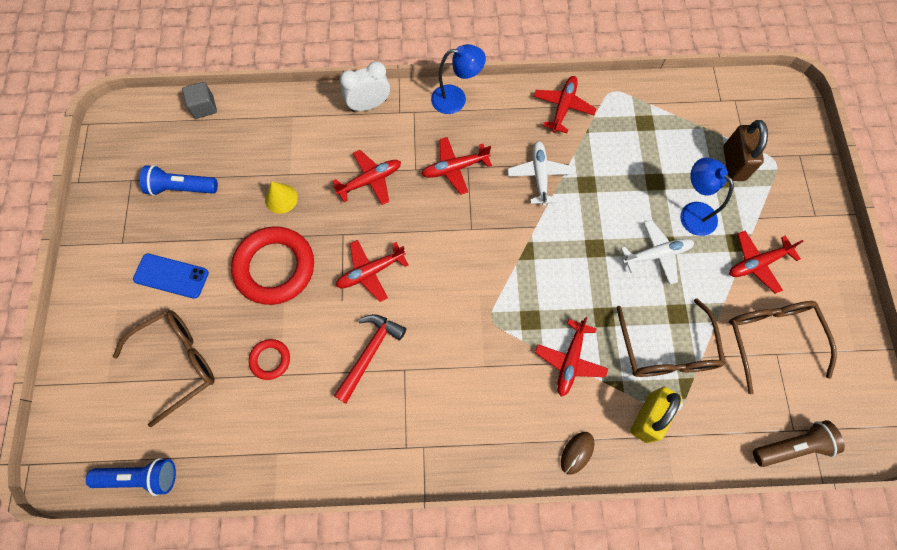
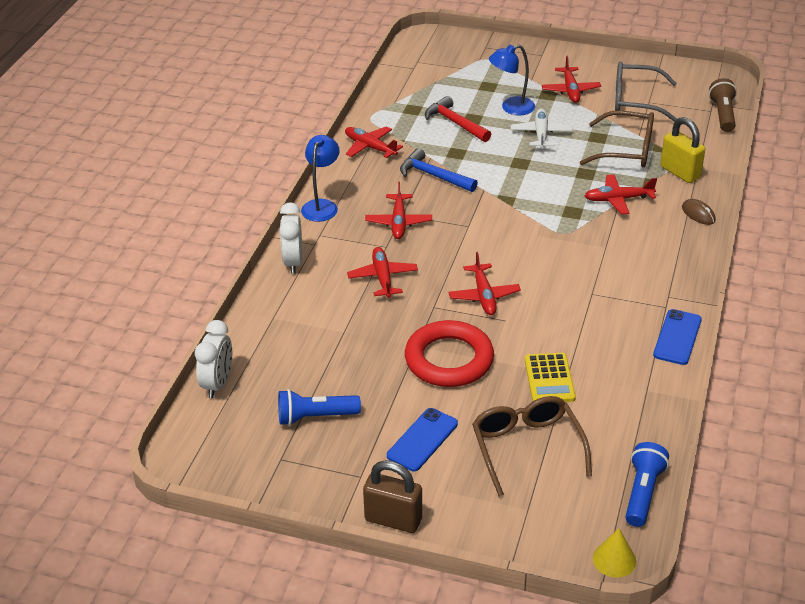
camera: 70 degrees left, 30 degrees down
blue flashlight [140,165,218,196] -> blue flashlight turned 60 degrees clockwise [278,389,361,426]
grey cube [182,82,217,119] -> white clock [195,320,232,398]
red ring [249,339,290,380] -> yellow calculator [525,353,576,402]
yellow cone [265,181,298,214] -> yellow cone moved to [593,528,636,578]
red hammer [334,314,406,403] -> red hammer moved to [425,96,491,142]
white plane [508,141,574,206] -> blue hammer [400,148,478,192]
red plane [535,317,608,397] -> red plane turned 135 degrees clockwise [585,174,657,215]
brown padlock [723,120,768,181] -> brown padlock moved to [363,460,422,533]
brown glasses [729,301,837,394] -> grey glasses [615,62,677,122]
none -> blue phone [653,309,702,365]

